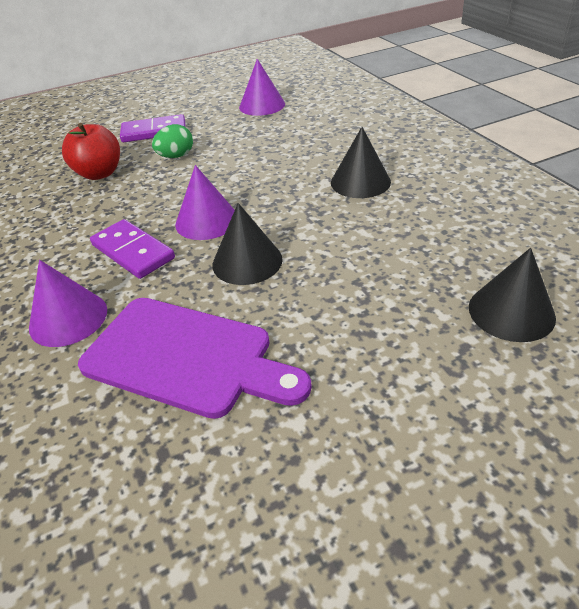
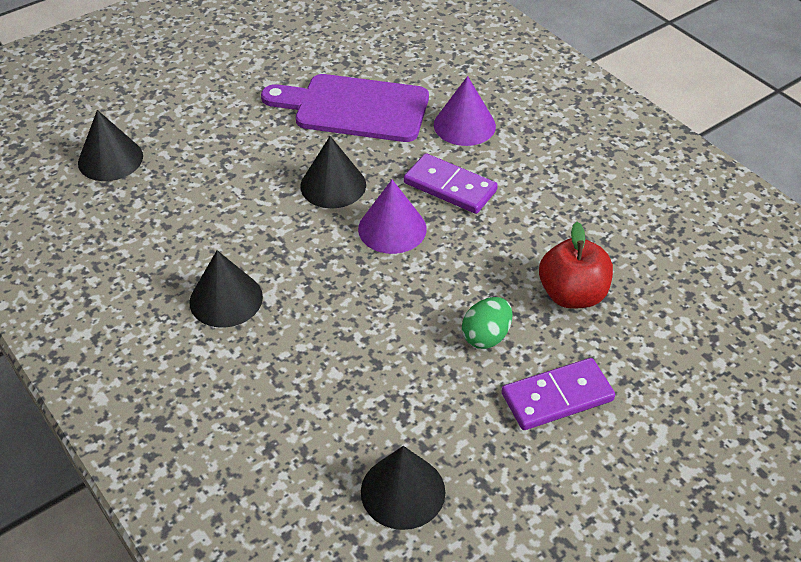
camera: 165 degrees right, 5 degrees up
purple cone [239,59,285,116] -> black cone [361,446,445,530]

